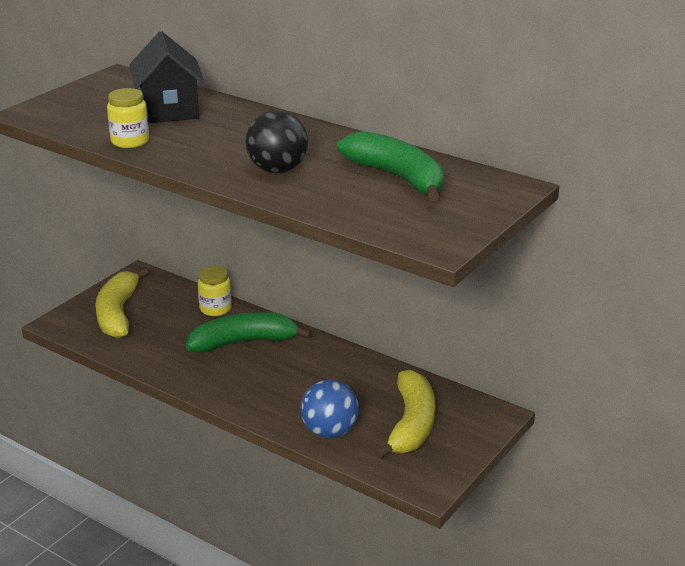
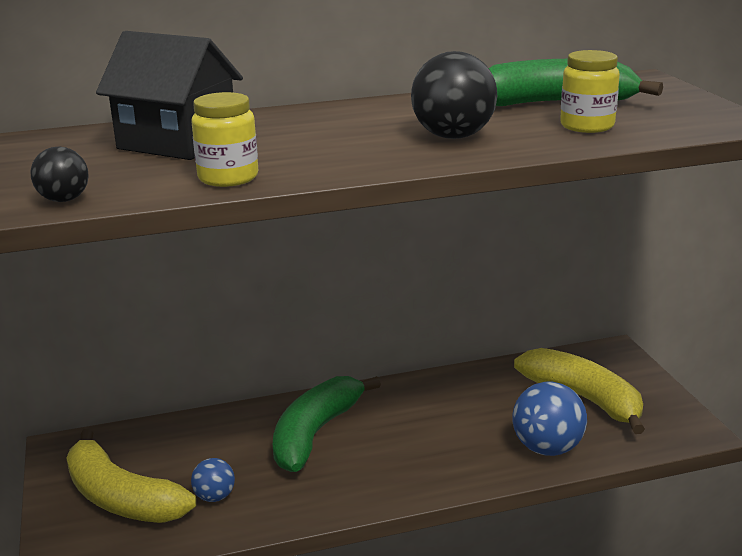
camera: 50 degrees left, 5 degrees down
yellow jar [198,266,232,316] -> yellow jar moved to [560,50,620,133]
none -> black ball [30,147,89,202]
none -> blue ball [191,458,235,502]

